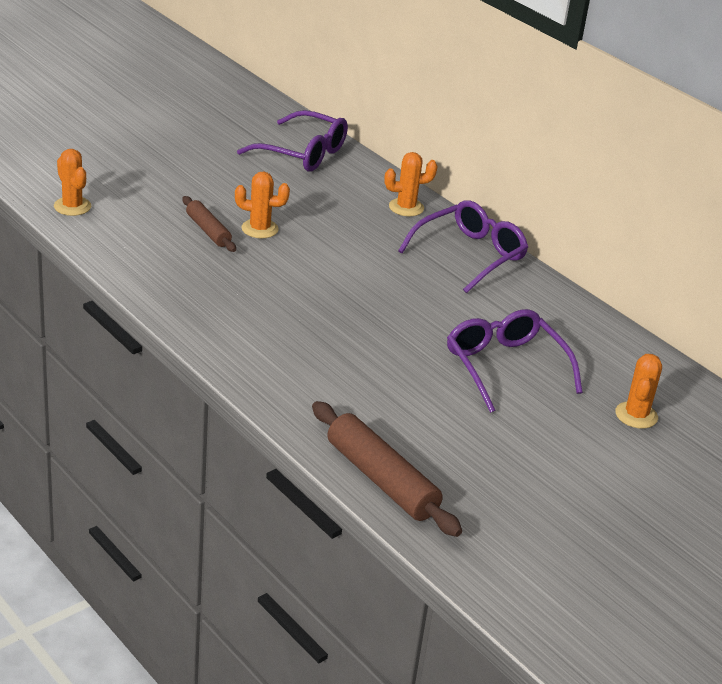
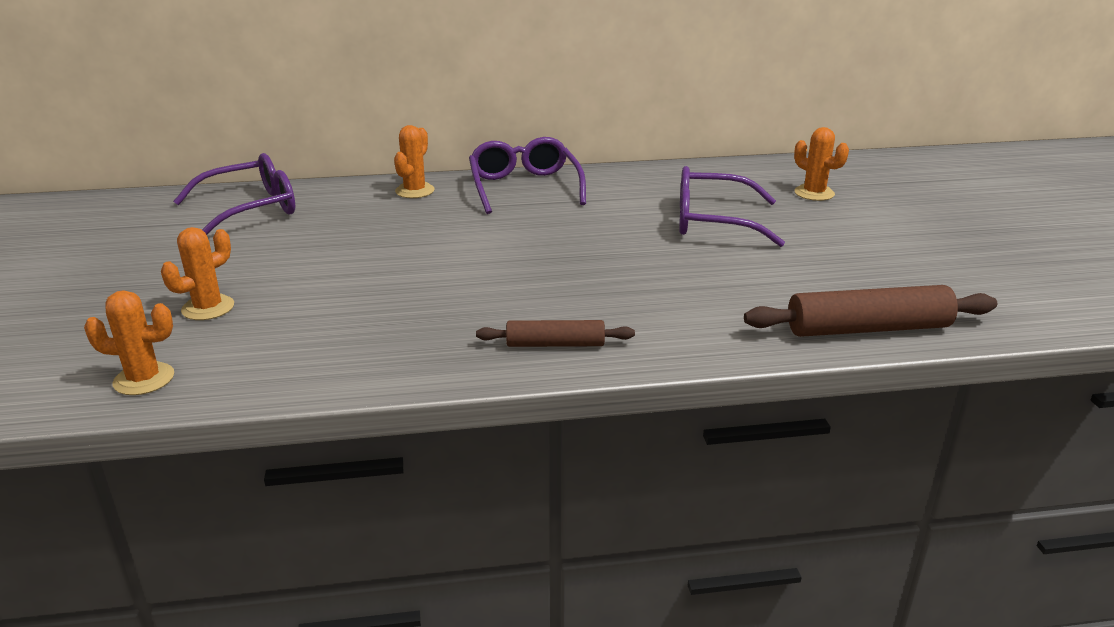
camera: 55 degrees left, 5 degrees down
brown rolling pin [183,196,236,252] -> brown rolling pin moved to [476,320,635,347]
orange cactus [235,172,290,238] -> orange cactus moved to [161,227,234,320]

